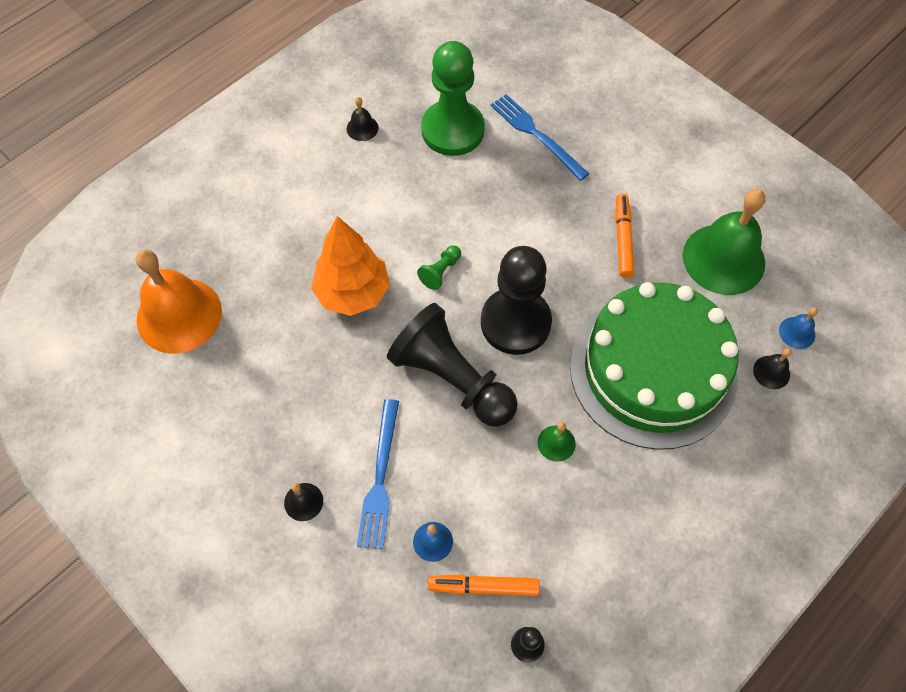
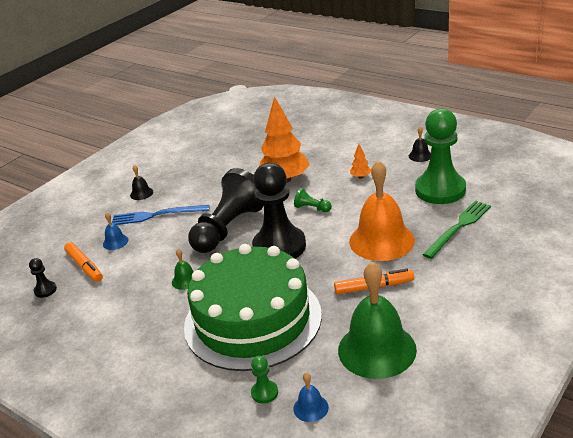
camera: 85 degrees right, 30 degrees down
orange bell [136,249,222,354] -> orange bell moved to [349,160,415,261]
orange marker [428,574,540,596] -> orange marker turned 150 degrees clockwise [64,242,103,282]
blue fork [491,94,589,181] -> green fork [422,200,491,259]
black bell [753,348,792,389] -> green pawn [251,356,278,404]
none -> orange tree [350,144,371,178]

